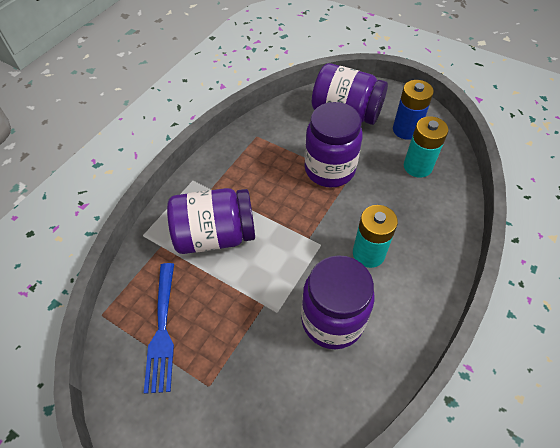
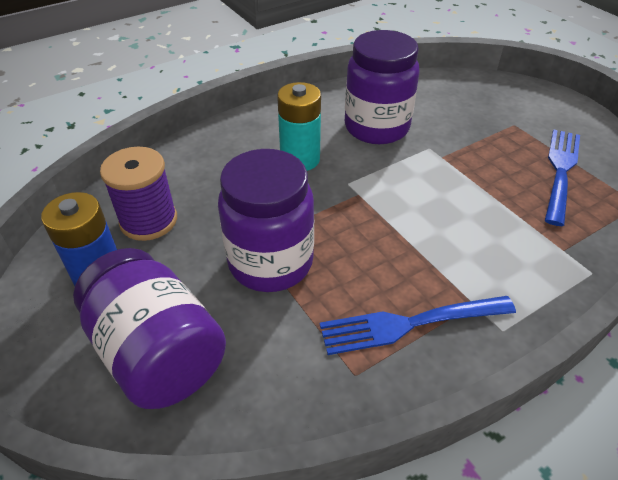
camera: 155 degrees left, 10 degrees down
purple jar [167,188,255,254] -> none
turquoise battery [404,116,449,178] -> purple spool [100,147,177,241]
none -> blue fork [320,296,516,355]

